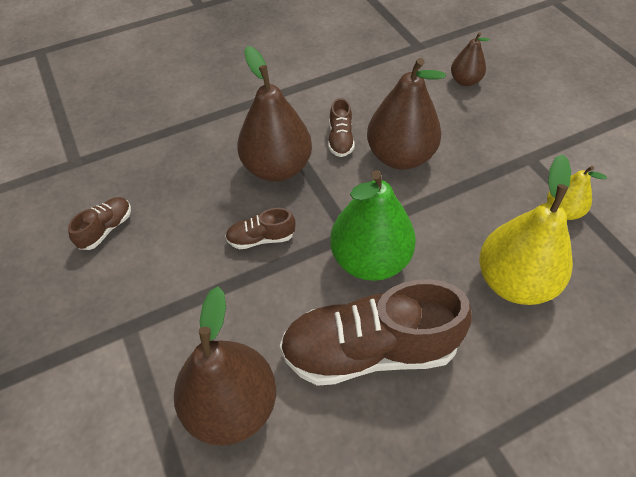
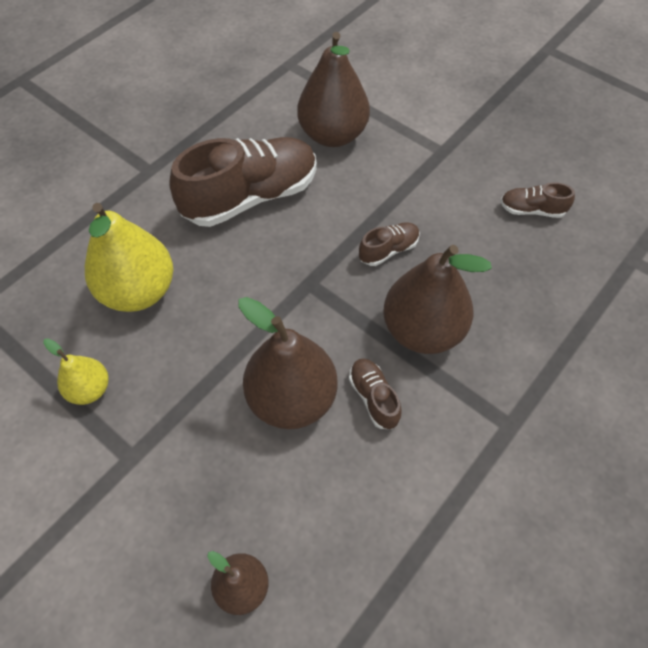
camera: 155 degrees right, 5 degrees up
brown shoe [68,197,131,250] -> brown shoe turned 90 degrees clockwise [500,182,575,218]
green pear [330,170,416,281] -> none

